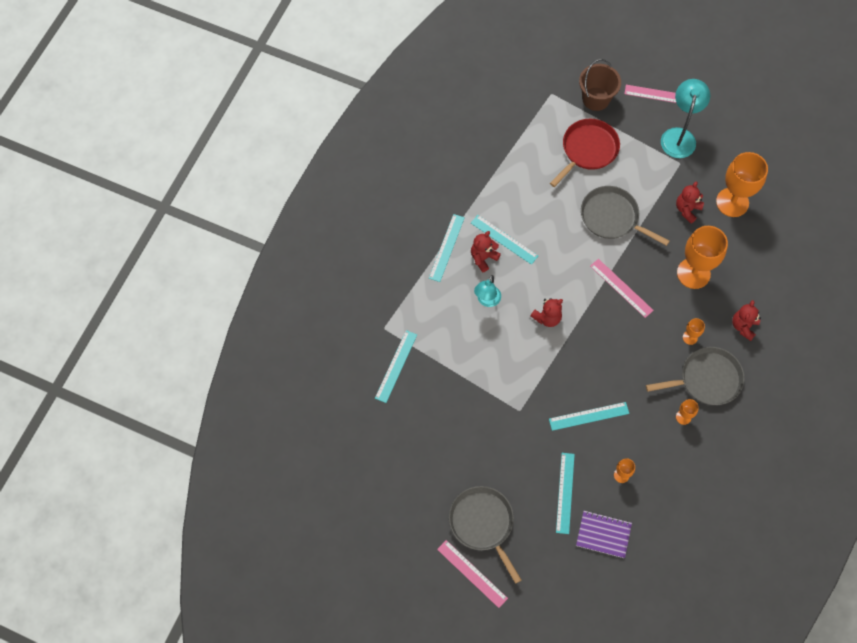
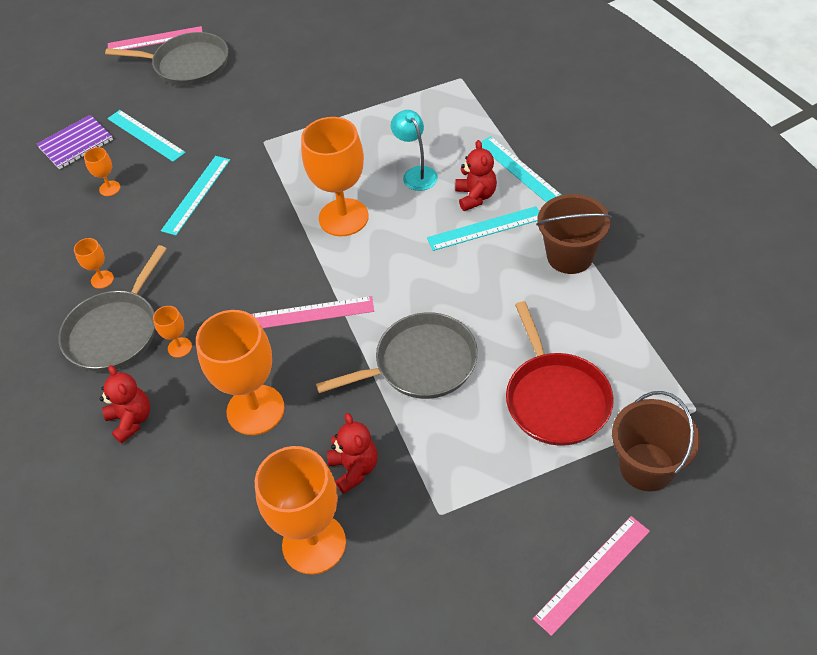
camera: 130 degrees right, 15 degrees down
turquoise ruler [375,330,417,403] -> none
red teddy bear [530,298,563,327] -> orange goblet [301,117,369,236]
turquoise lamp [661,79,710,158] -> none
none -> brown bucket [536,194,612,274]

